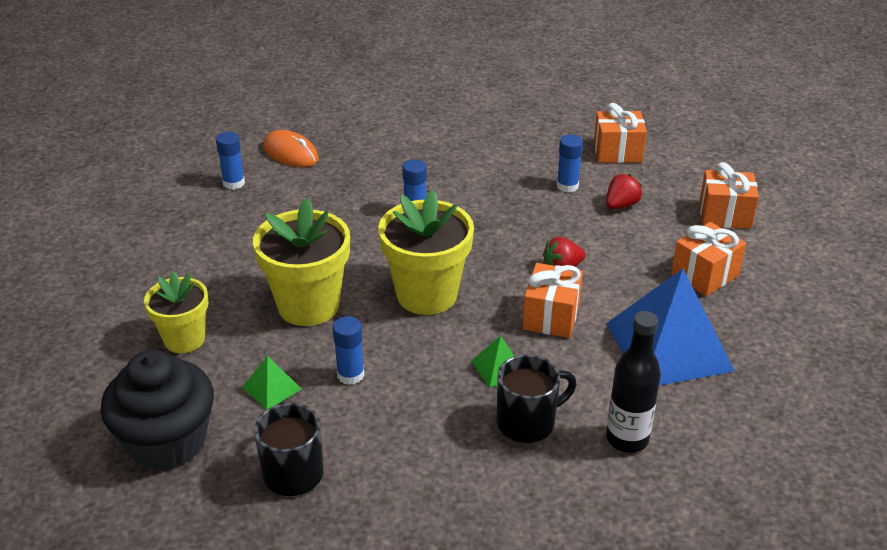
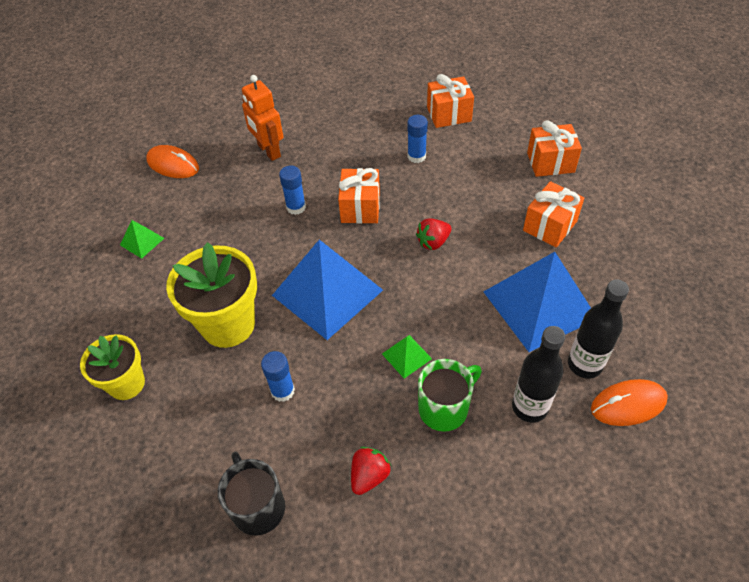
camera: 10 degrees left, 15 degrees up
black cupcake [100,350,214,470] -> none
blue glue stick [216,132,245,190] -> none
green pyramid [242,356,302,410] -> green pyramid moved to [120,220,164,259]
yellow flower pot [378,189,474,315] -> blue pyramid [272,240,383,340]
black mug [497,354,577,443] -> green mug [418,359,482,432]
orange gift [523,263,583,338] -> orange gift moved to [338,168,380,224]
red strawberry [606,174,642,209] -> red strawberry moved to [351,447,391,495]
none -> orange robot [242,75,283,161]
none -> black bottle [568,279,629,379]
none -> orange mouse [591,379,668,426]

